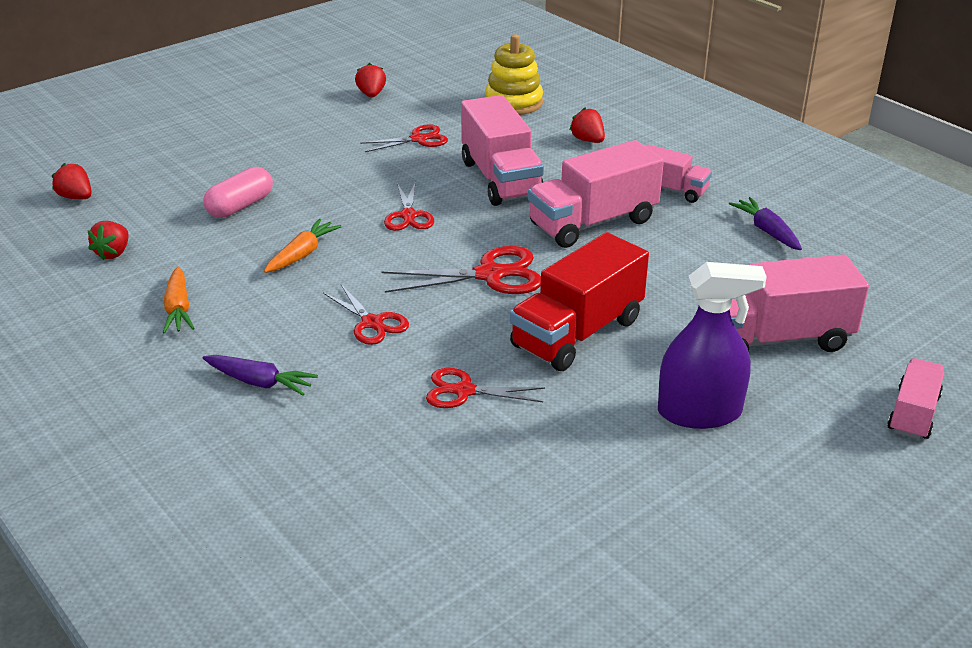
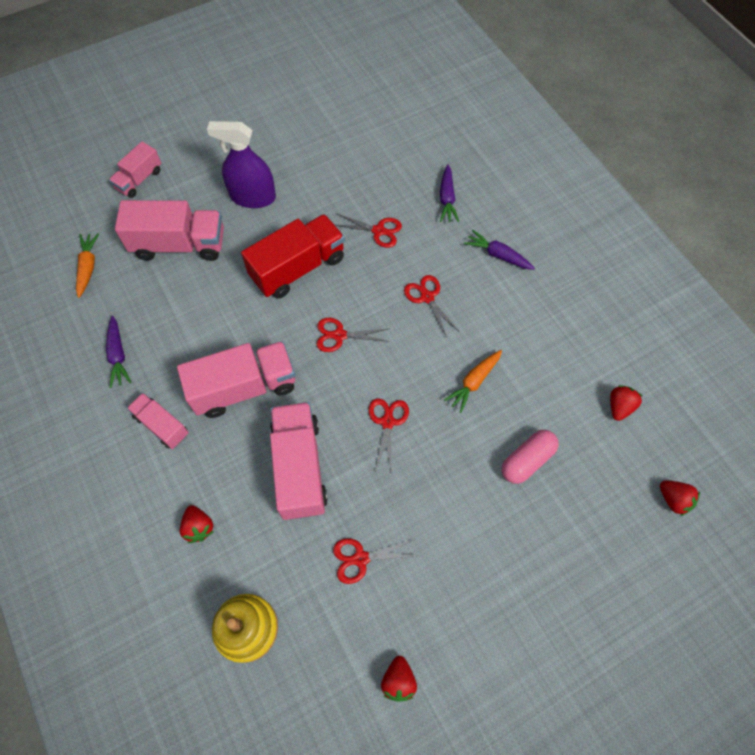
camera: 170 degrees left, 30 degrees up
orange carrot [162,267,195,334] -> orange carrot moved to [76,233,99,298]
red scissors [381,246,541,294] -> red scissors [317,318,390,352], size x0.65
none -> purple carrot [440,164,459,222]

